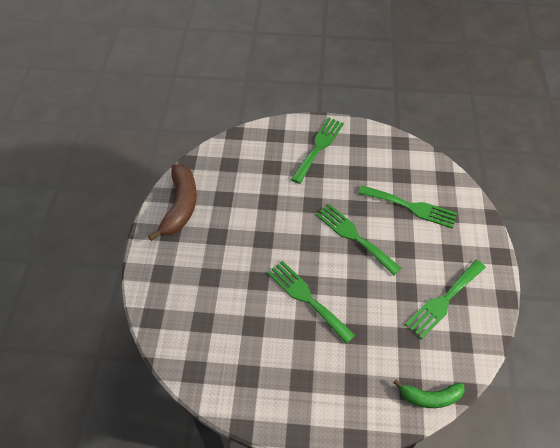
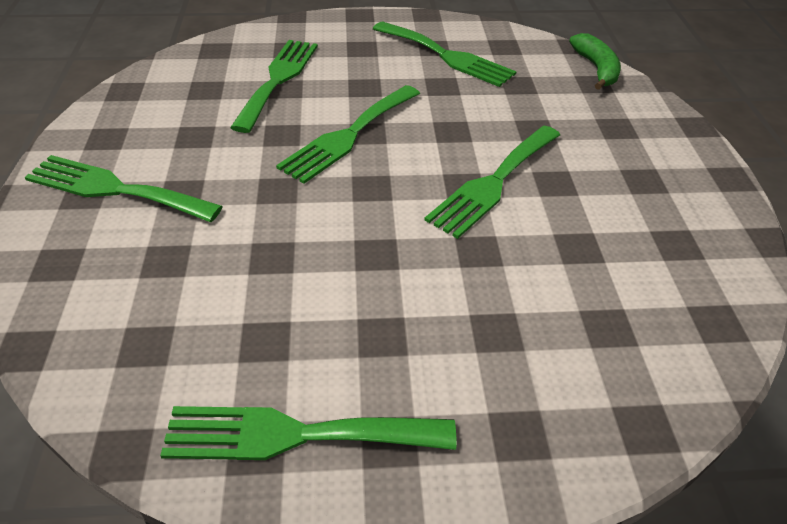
camera: 100 degrees left, 10 degrees down
brown banana [148,165,197,241] -> green fork [160,406,456,460]

